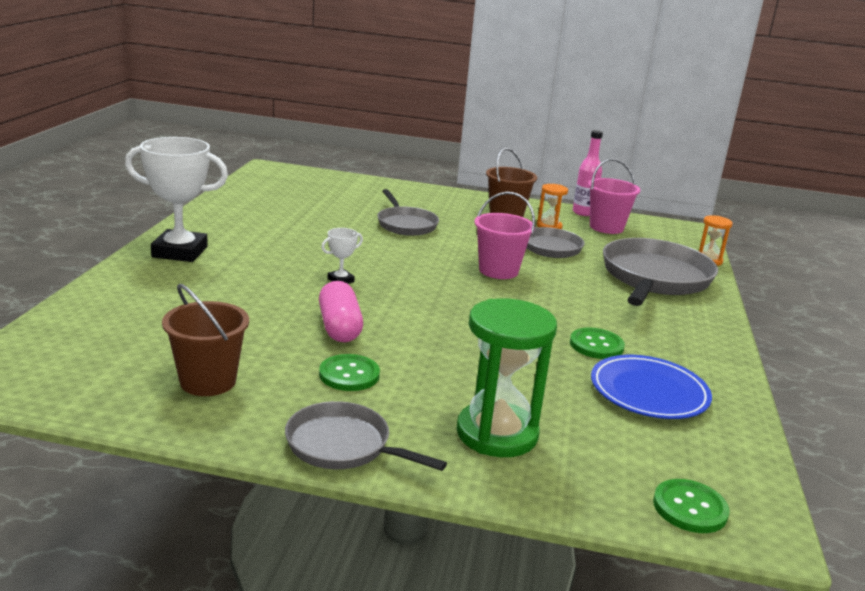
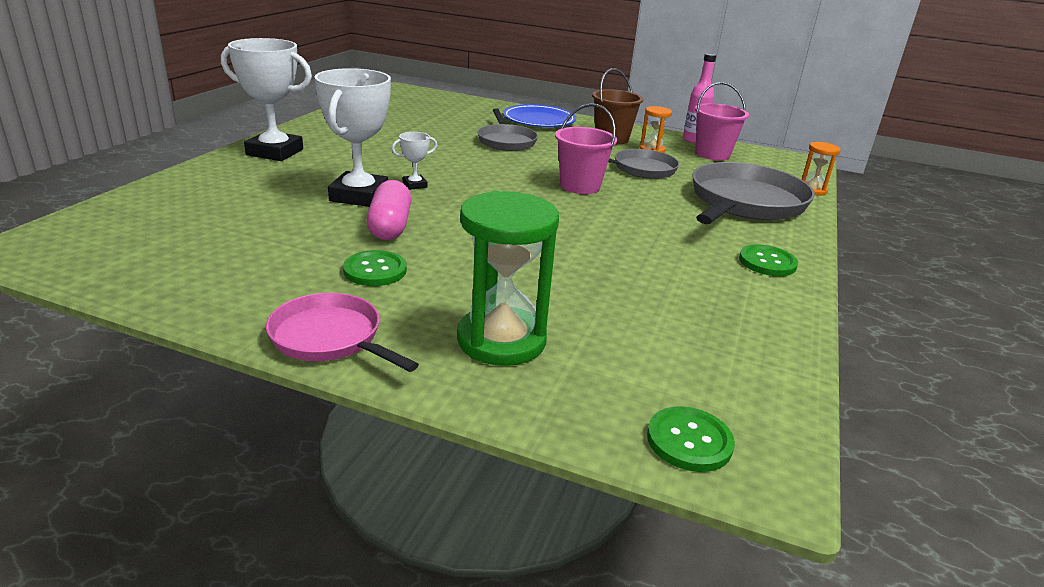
camera: 10 degrees right, 5 degrees up
brown bucket [162,284,249,396] -> none
grey pan [285,401,447,471] -> pink pan [266,293,419,372]
green button [570,328,625,359] -> green button moved to [739,244,798,276]
blue plate [591,355,712,419] -> blue plate moved to [503,104,576,127]
none -> white trophy [314,68,391,207]

